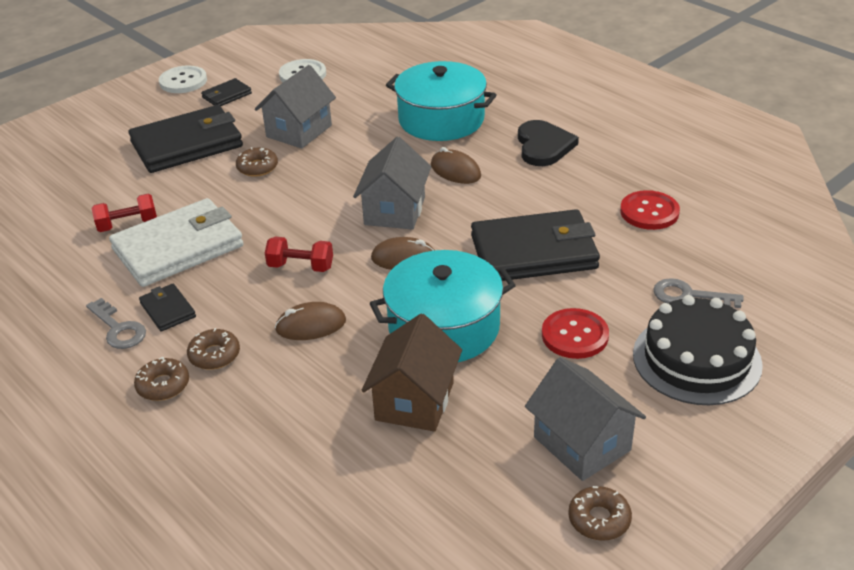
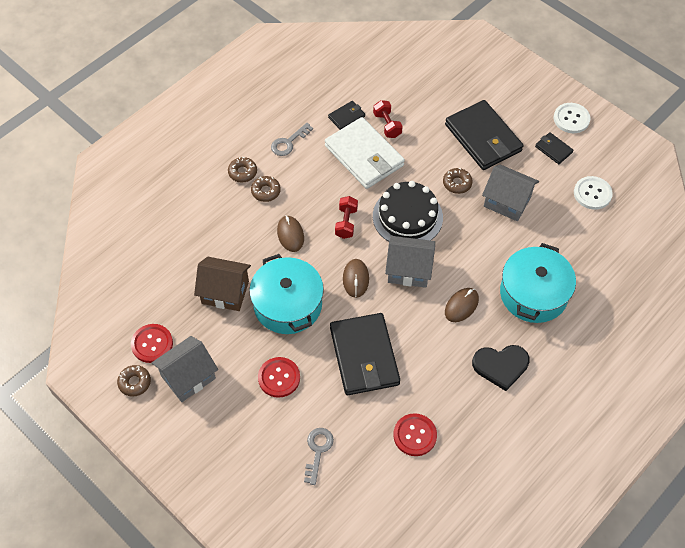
camera: 85 degrees right, 20 degrees up
black wallet [139,284,196,331] -> black wallet moved to [328,101,365,130]
black cake [633,295,763,405] -> black cake moved to [373,181,443,242]
none -> red button [131,324,173,363]

